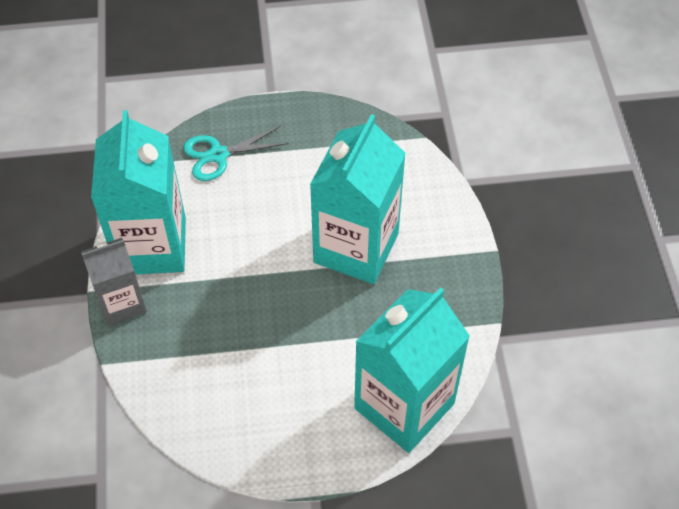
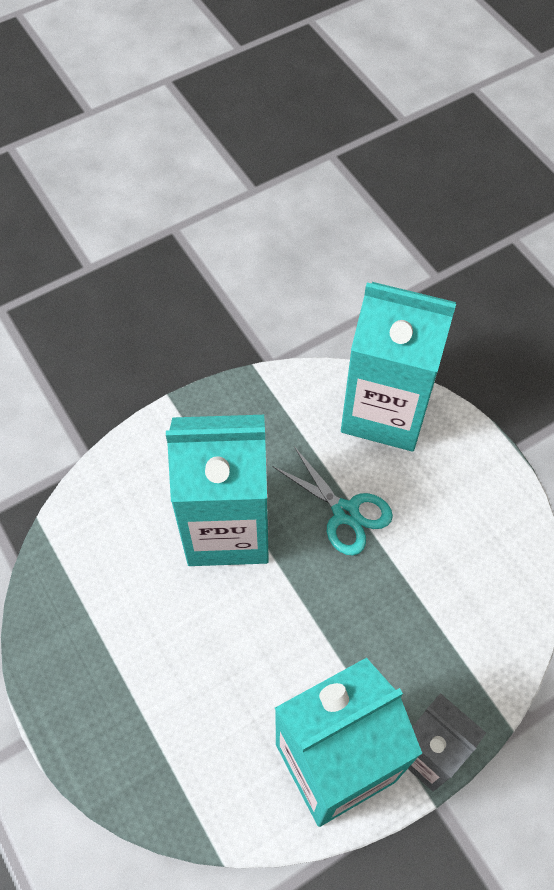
camera: 115 degrees left, 5 degrees up
turquoise scissors [183,126,289,181] -> turquoise scissors moved to [272,446,393,556]

